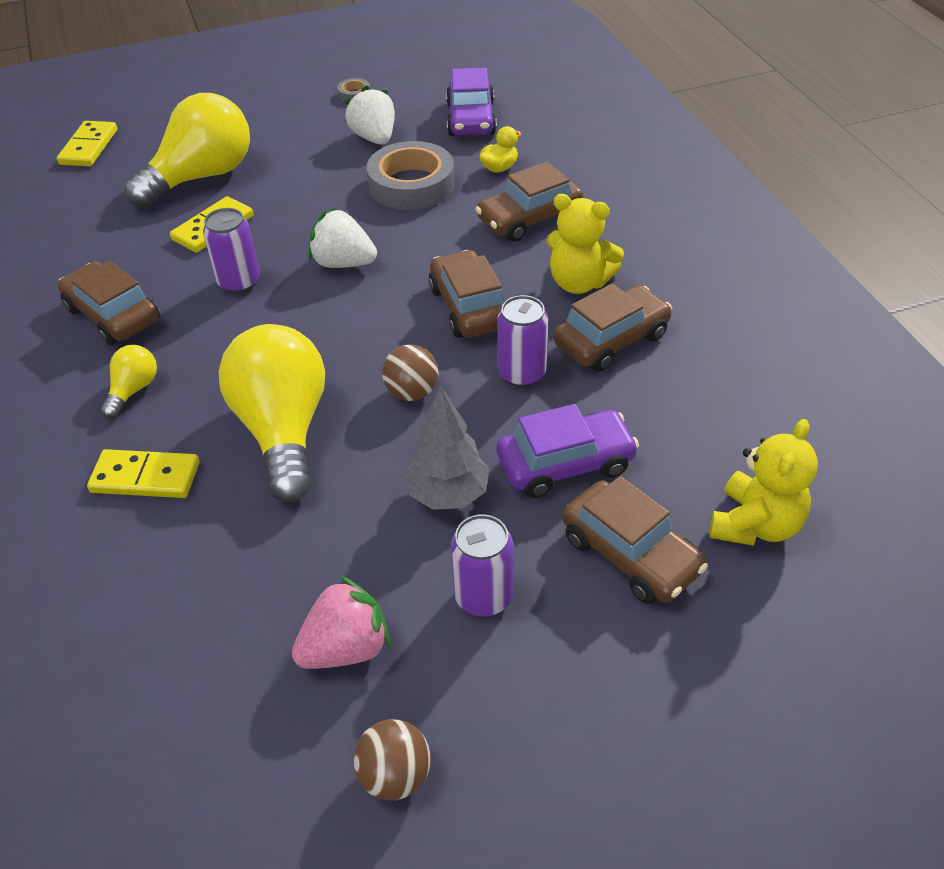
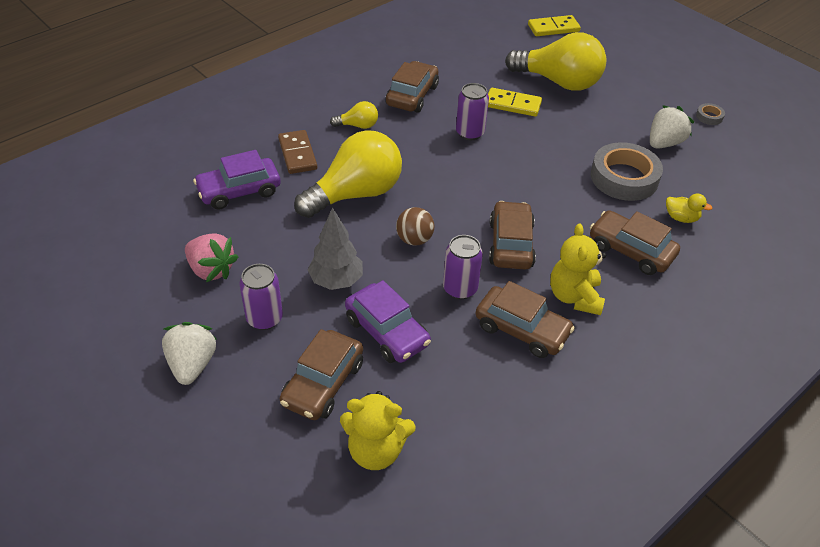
camera: 65 degrees right, 0 degrees up
yellow domino [87,449,199,498] -> brown domino [278,130,317,174]
white strawberry [308,208,377,268] -> white strawberry moved to [162,322,217,385]
brown ball [353,719,431,800] -> none
brown car [429,250,505,338] -> brown car turned 45 degrees counterclockwise [489,201,536,270]
purple car [446,68,497,136] -> purple car moved to [193,150,281,210]

